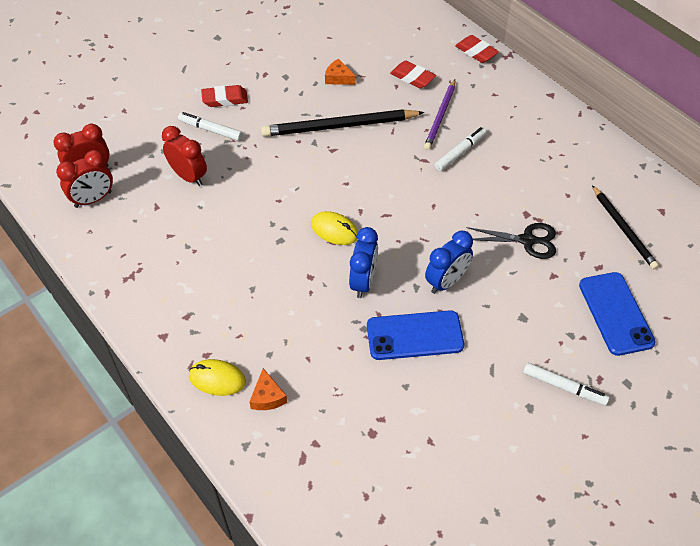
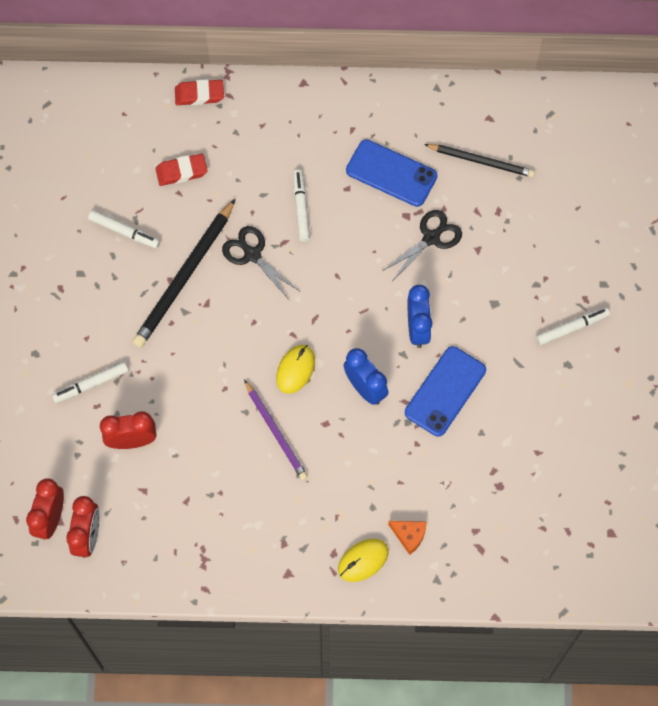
camera: 50 degrees left, 15 degrees up
red eraser [201,85,248,107] -> none
yellow mouse [311,211,358,245] -> yellow mouse turned 45 degrees counterclockwise [276,345,315,394]
orange cheese [325,59,356,85] -> white marker [88,210,160,248]
purple pencil [424,79,455,150] -> purple pencil moved to [244,380,308,480]
blue phone [579,272,656,356] -> blue phone moved to [346,139,438,207]
none -> black scissors [222,226,299,298]

